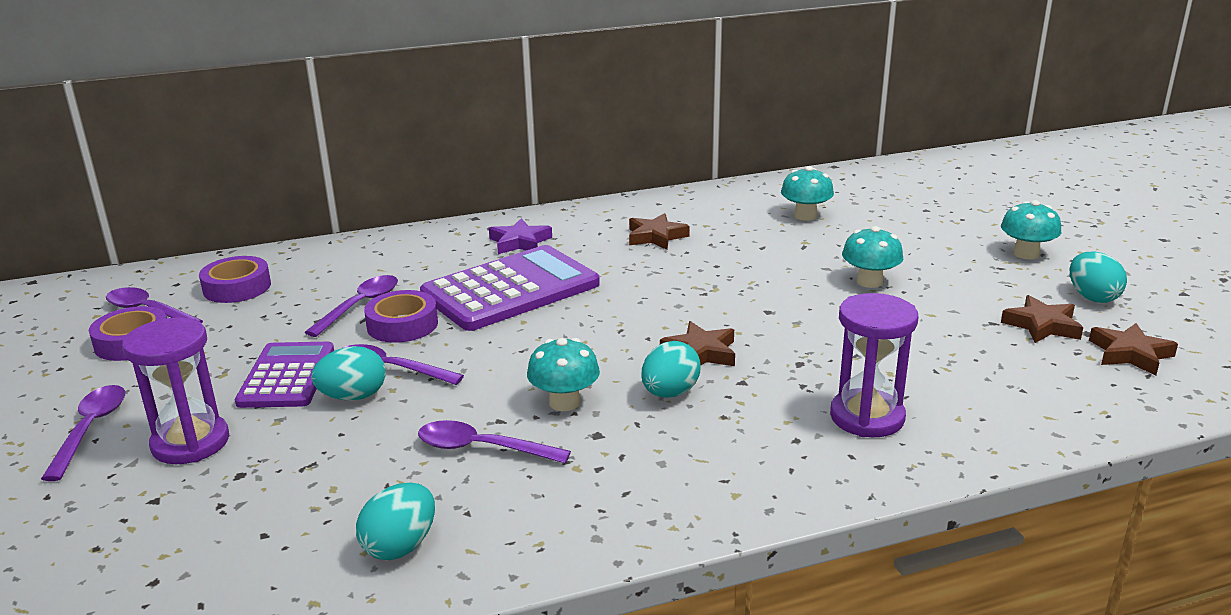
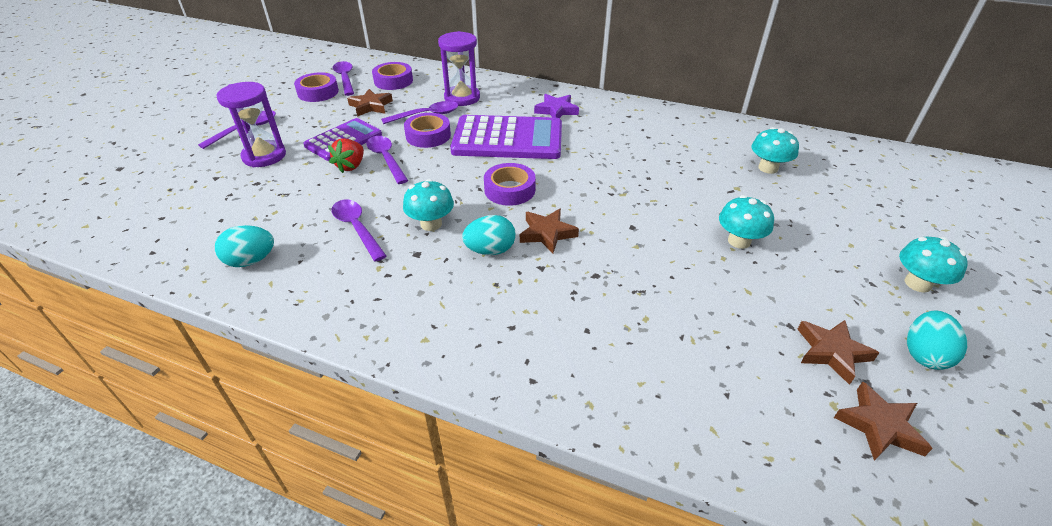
camera: 40 degrees right, 15 degrees up
turquoise egg [311,346,386,401] -> red strawberry [328,139,364,173]
brown star [629,213,690,250] -> brown star moved to [347,89,393,117]
purple hourglass [830,293,919,437] -> purple hourglass moved to [438,31,480,106]
none -> purple tape [484,163,536,206]

